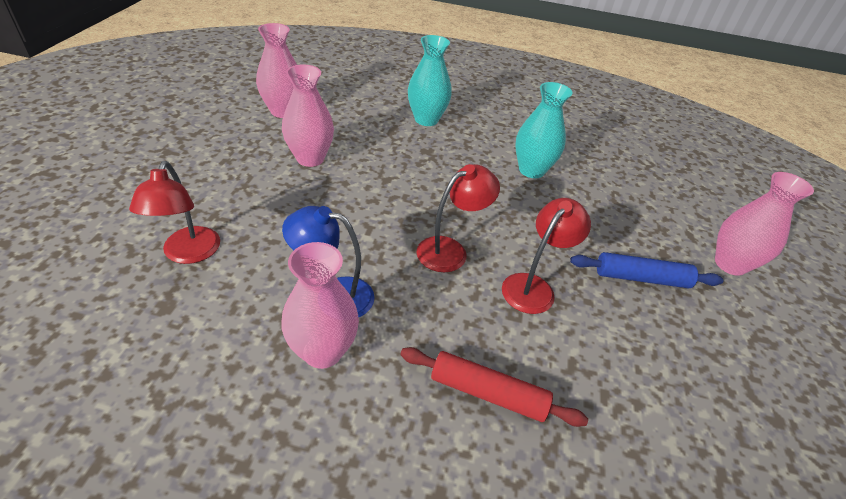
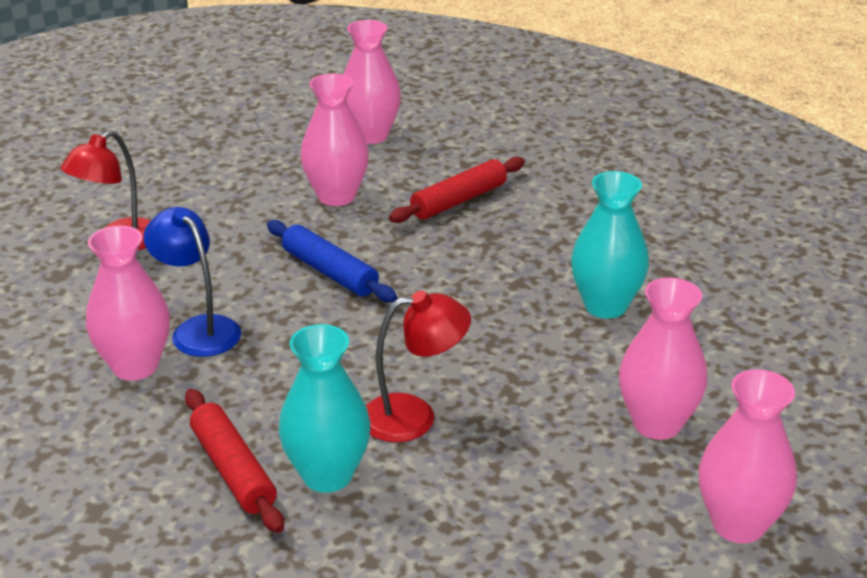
camera: 45 degrees right, 10 degrees down
turquoise vase [408,35,452,126] -> turquoise vase moved to [278,324,371,493]
red lamp [417,164,500,272] -> none
blue rolling pin [570,252,723,288] -> blue rolling pin moved to [267,220,397,303]
none -> red rolling pin [389,157,525,223]
none -> pink vase [619,277,707,440]

